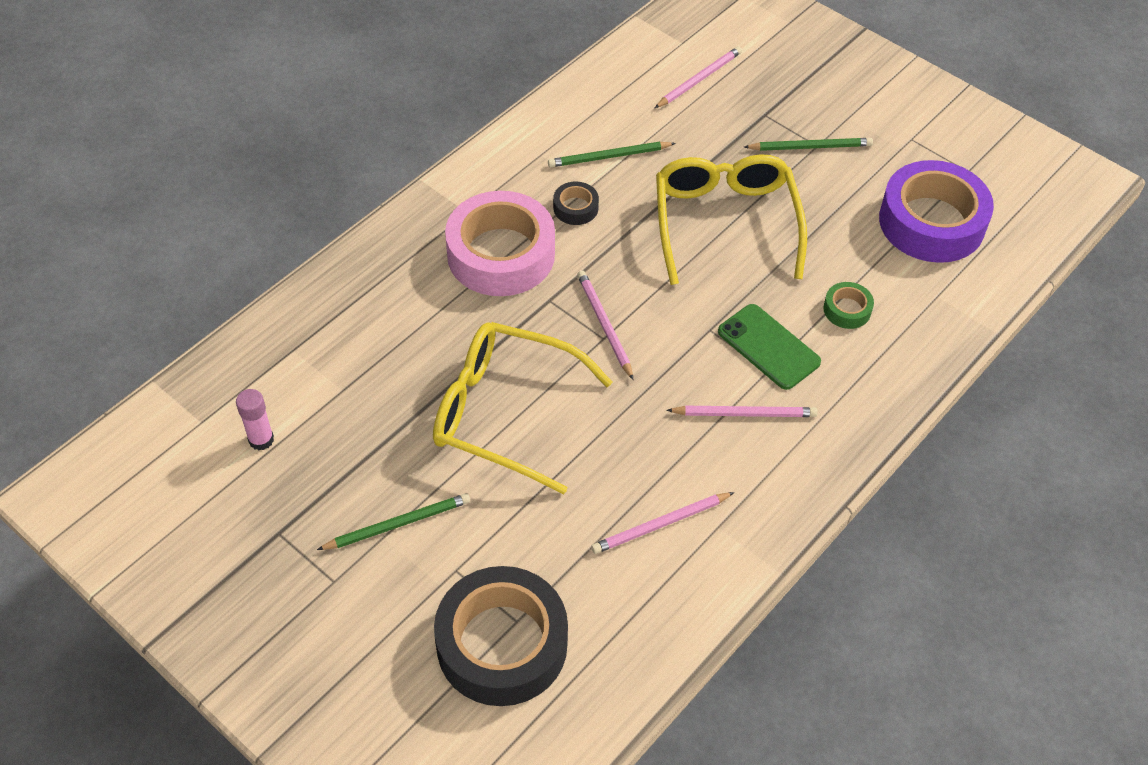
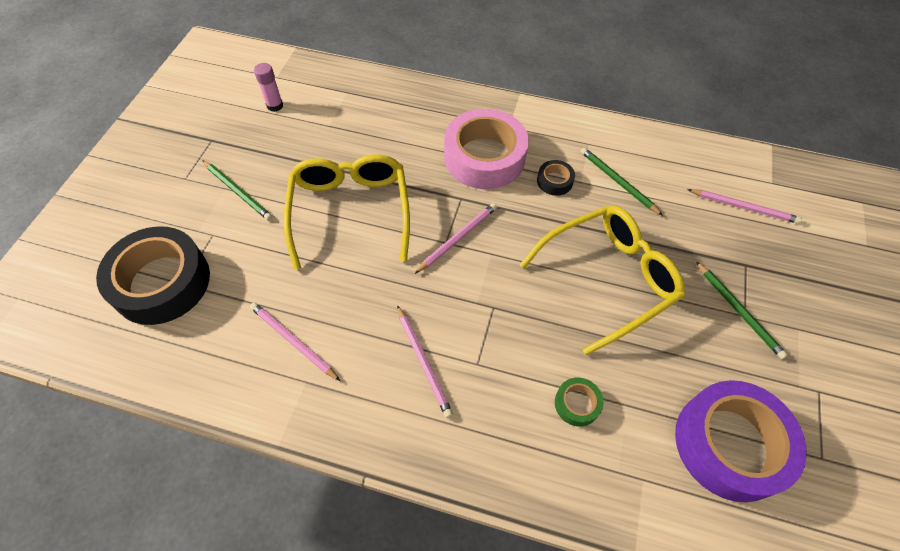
camera: 65 degrees right, 5 degrees up
green phone [718,304,821,390] -> none

